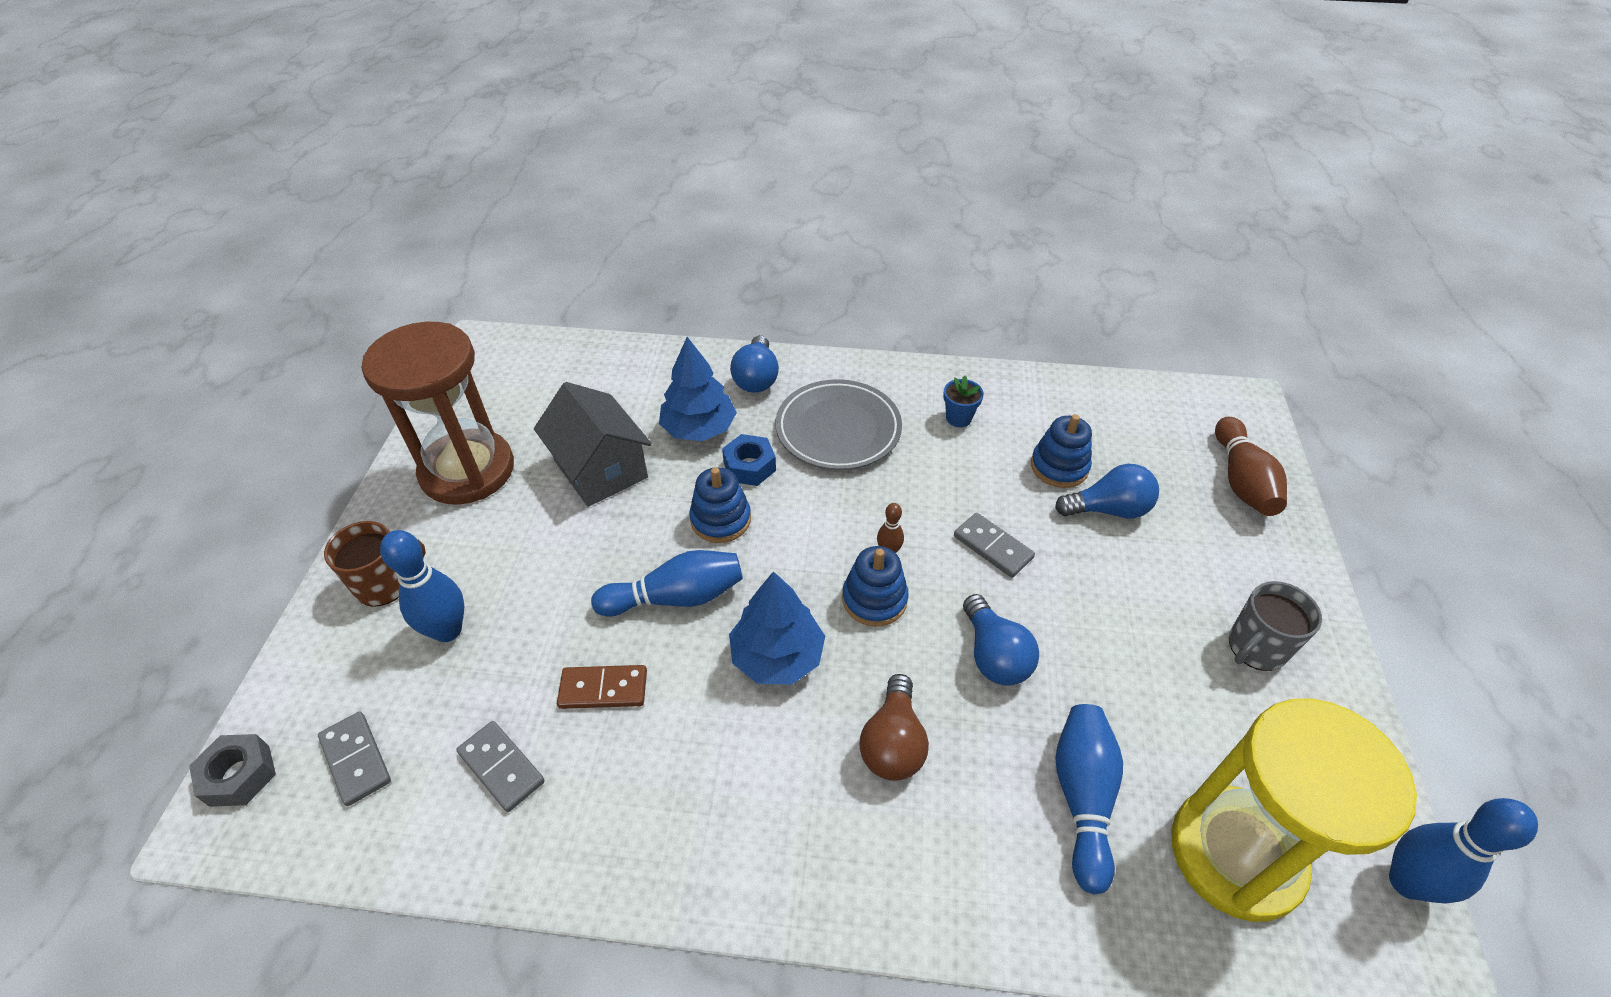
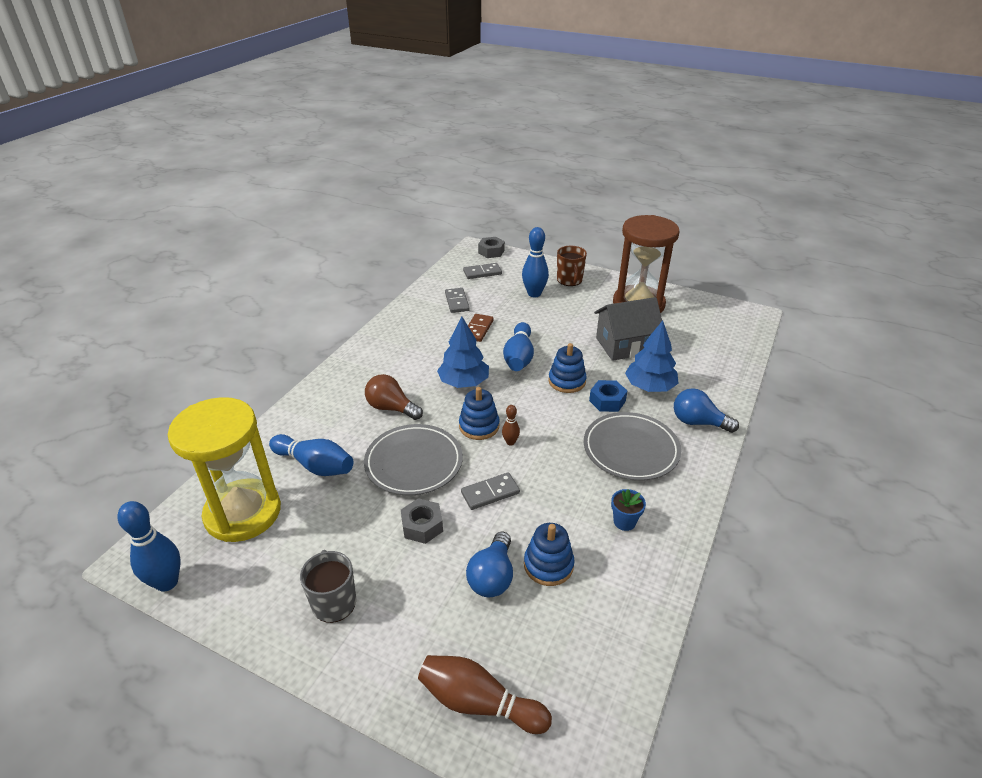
camera: 110 degrees right, 10 degrees down
grey domino [456,721,545,812] -> grey domino turned 75 degrees counterclockwise [445,288,470,313]
blue light bulb [963,594,1039,686] -> grey plate [364,424,463,495]
none -> grey nut [401,498,443,544]

